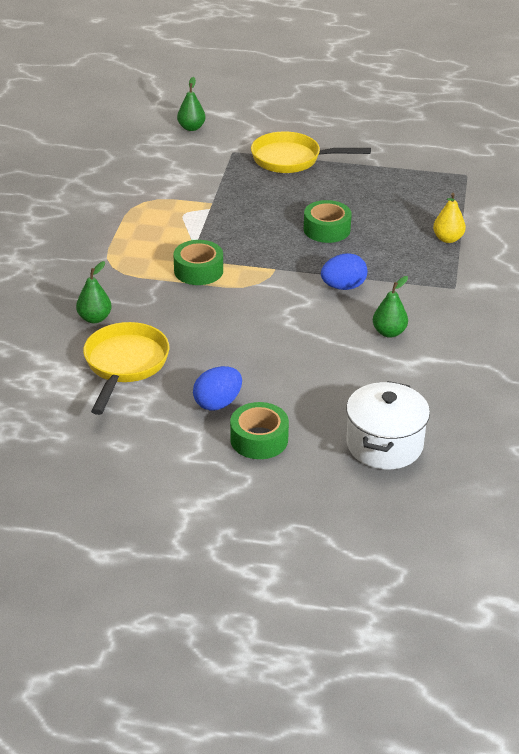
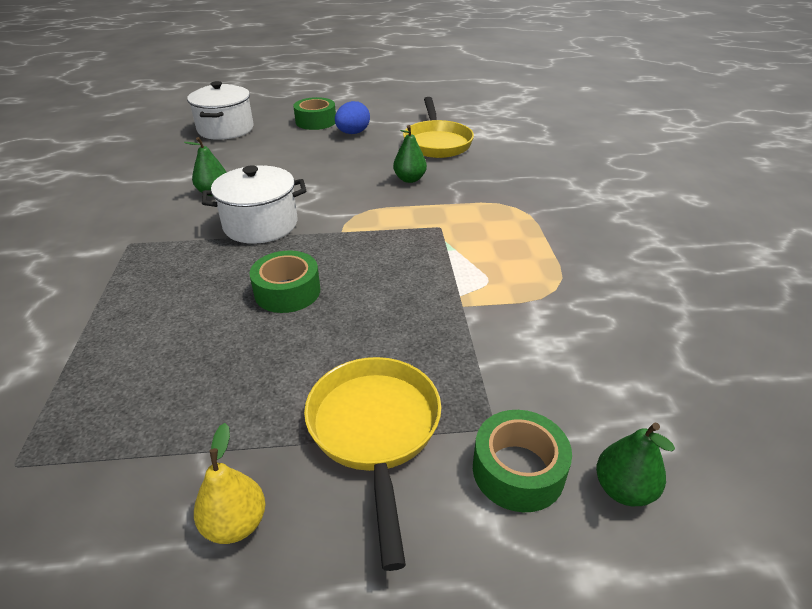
camera: 165 degrees right, 0 degrees up
green pear [76,261,112,323] -> green pear moved to [393,125,427,183]
green tape [173,240,223,285] -> green tape moved to [473,410,572,512]
yellow pan [251,131,371,173] -> yellow pan turned 90 degrees counterclockwise [304,357,441,571]
blue egg [321,253,367,290] -> white pot [202,166,306,244]
yellow pear [433,193,466,243] -> yellow pear moved to [194,423,265,544]

